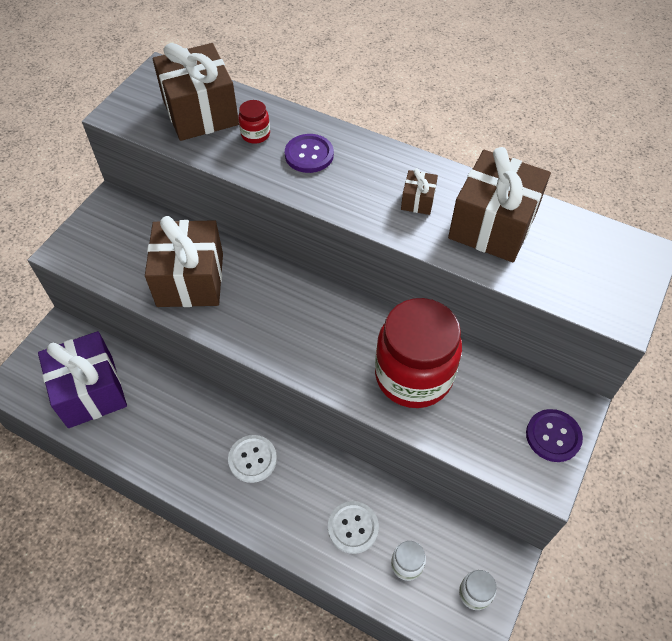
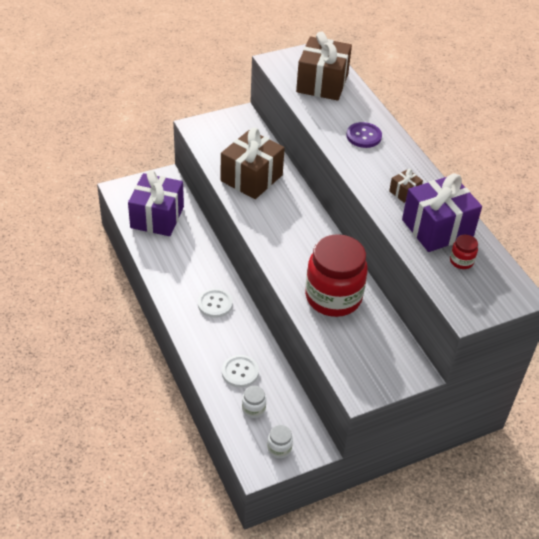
camera: 35 degrees right, 10 degrees down
red jar [238,100,270,144] -> red jar moved to [450,235,478,269]
brown gift [448,147,551,262] -> purple gift [402,174,482,252]
purple button [526,409,583,462] -> none

